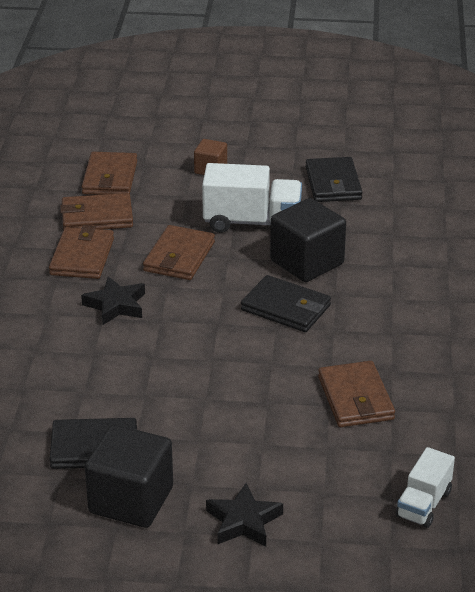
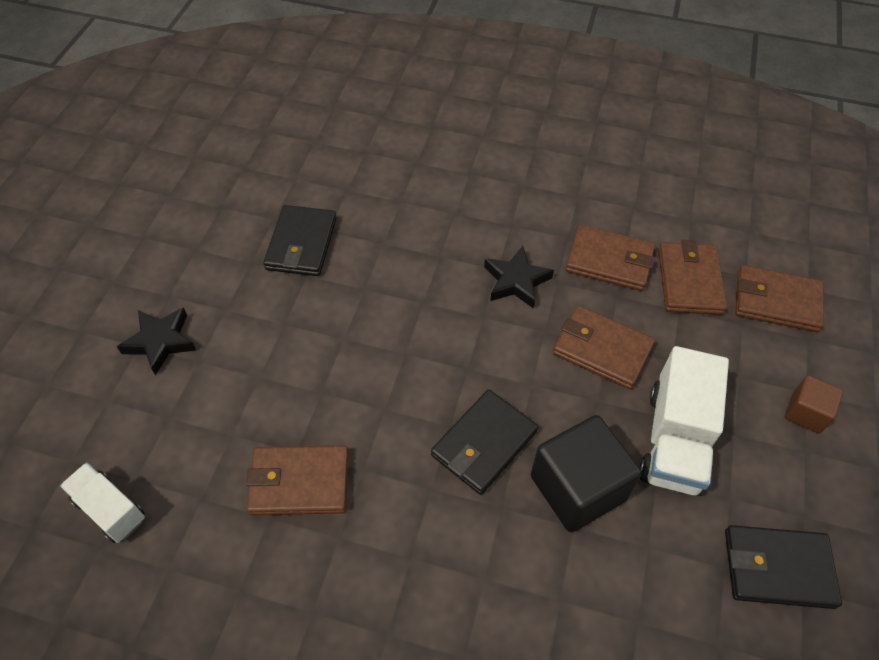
camera: 100 degrees right, 20 degrees up
black cube [85,425,173,528] -> none

